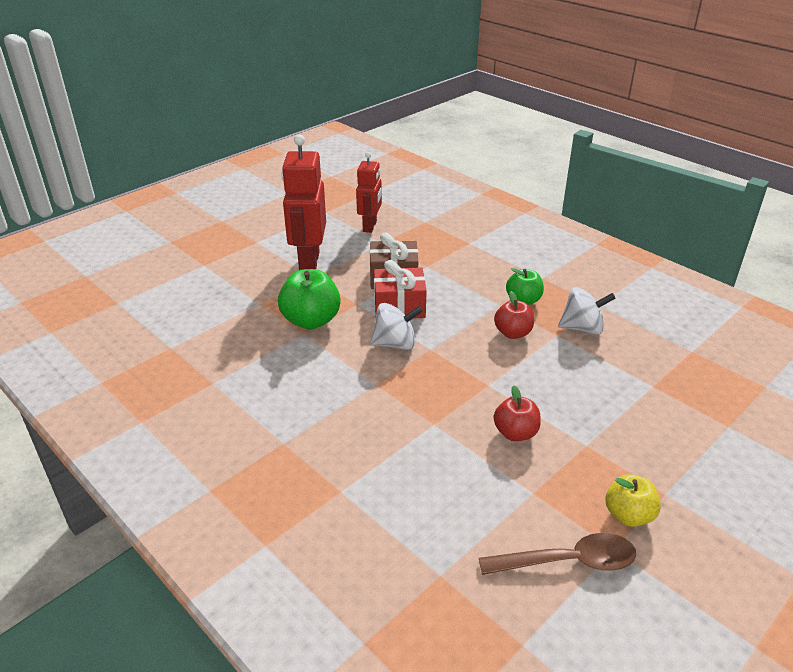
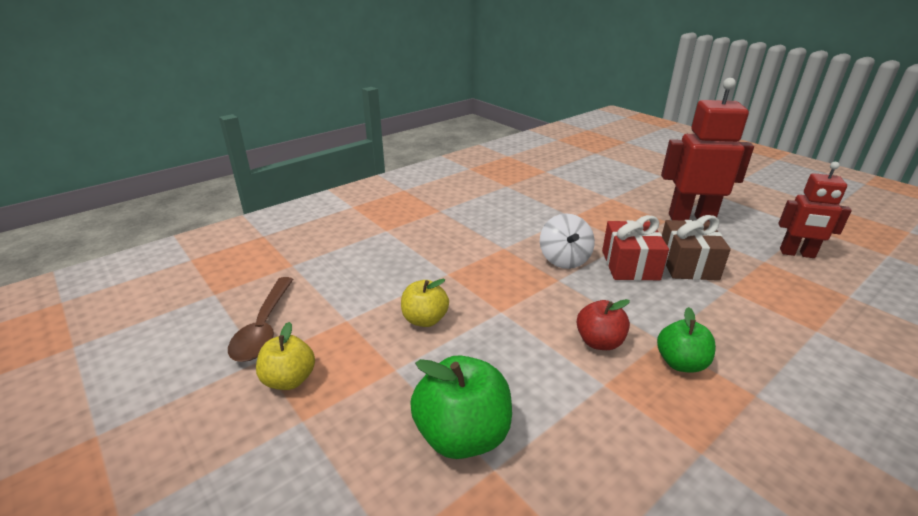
camera: 95 degrees right, 5 degrees down
green apple [278,269,341,330] -> green apple moved to [410,355,512,459]
red apple [494,385,541,441] -> yellow apple [401,279,449,327]
white spinning top [558,287,616,335] -> none

